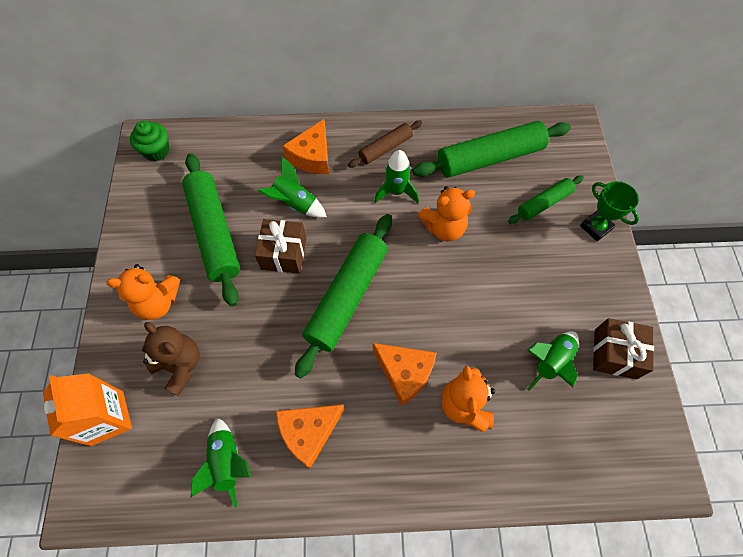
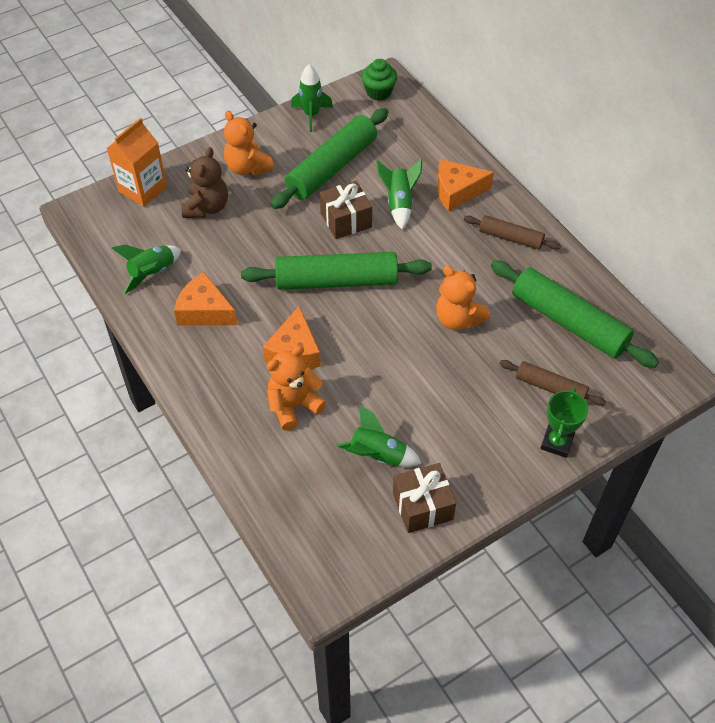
camera: 60 degrees right, 10 degrees down
green rocket [374,150,419,203] -> green rocket moved to [291,64,333,132]
green rolling pin [508,175,584,224] -> brown rolling pin [500,360,606,406]

